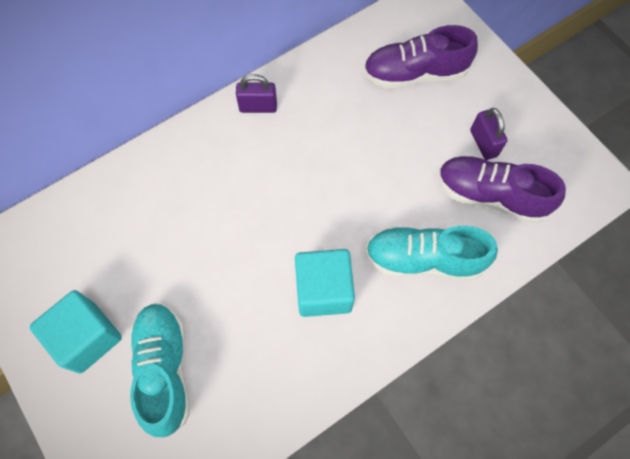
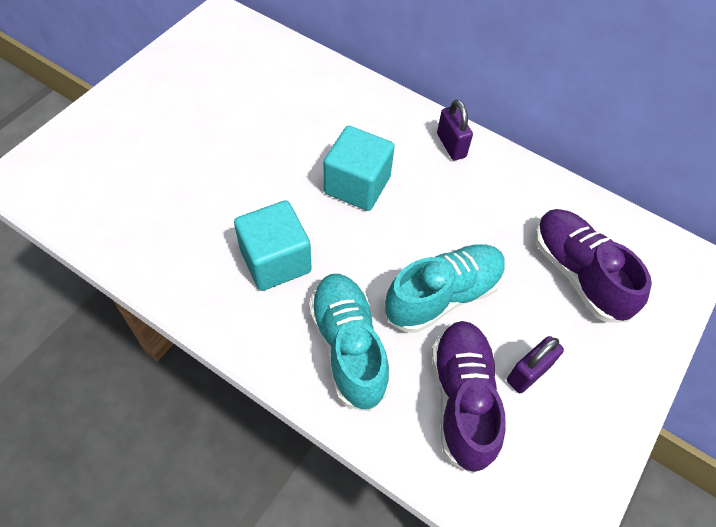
camera: 65 degrees right, 10 degrees down
turquoise cube [30,290,122,374] -> turquoise cube moved to [324,126,395,211]
turquoise shoe [129,303,190,437] -> turquoise shoe moved to [385,244,506,333]

